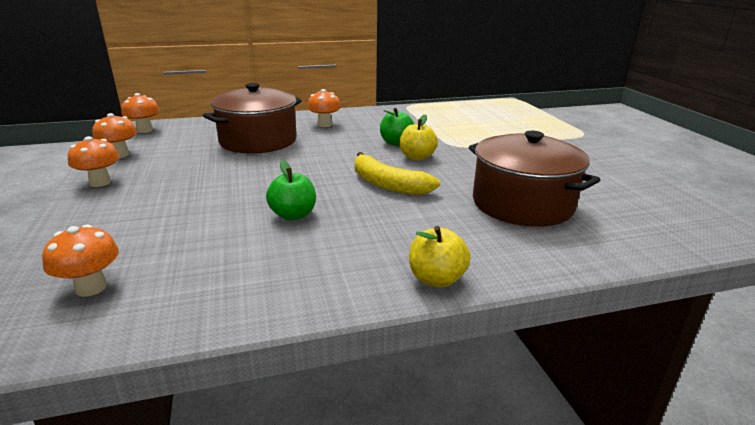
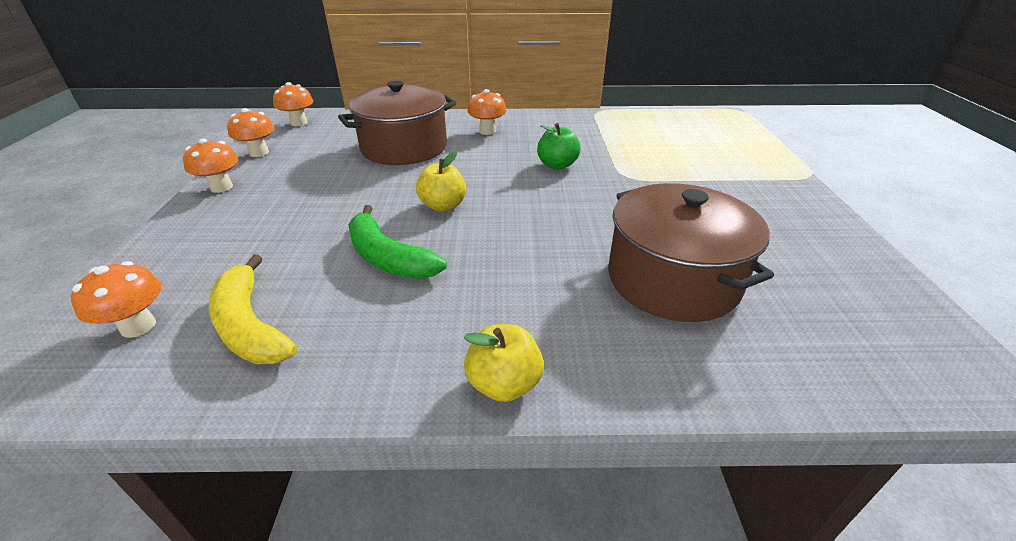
camera: 15 degrees right, 10 degrees up
green apple [266,160,316,220] -> green banana [348,205,447,279]
yellow banana [355,152,440,195] -> yellow banana moved to [209,255,297,364]
yellow apple [400,114,438,161] -> yellow apple moved to [416,151,466,212]

